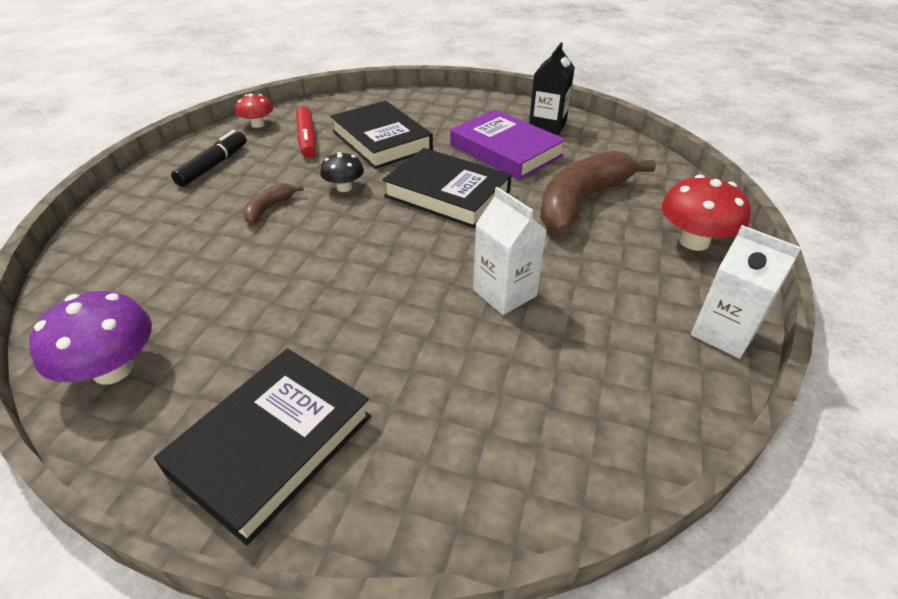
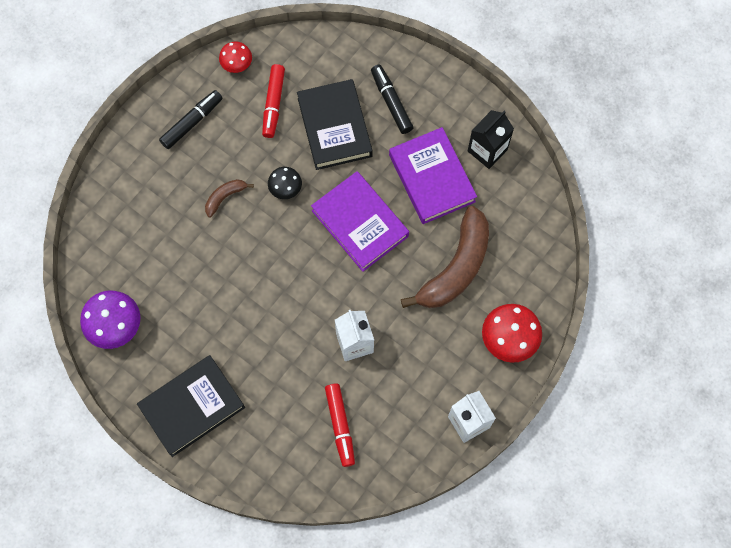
camera: 20 degrees right, 30 degrees up
black book [382,148,511,228] -> purple book [311,171,409,272]
brown banana [540,151,656,233] -> brown banana turned 150 degrees clockwise [401,206,489,308]
none -> red marker [325,383,355,467]
none -> black marker [371,65,414,134]

